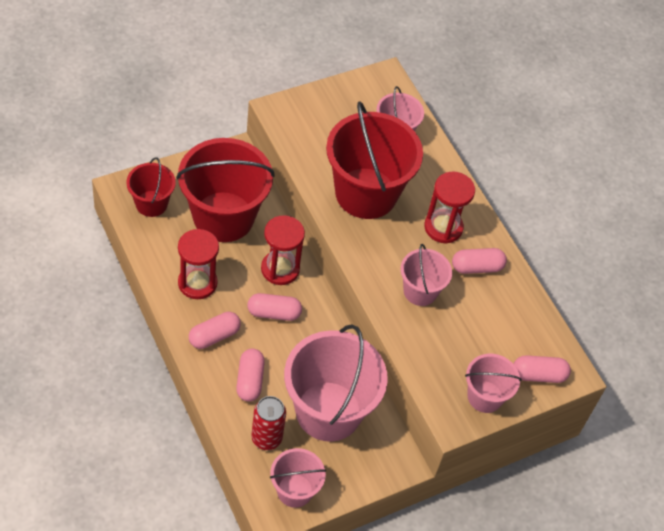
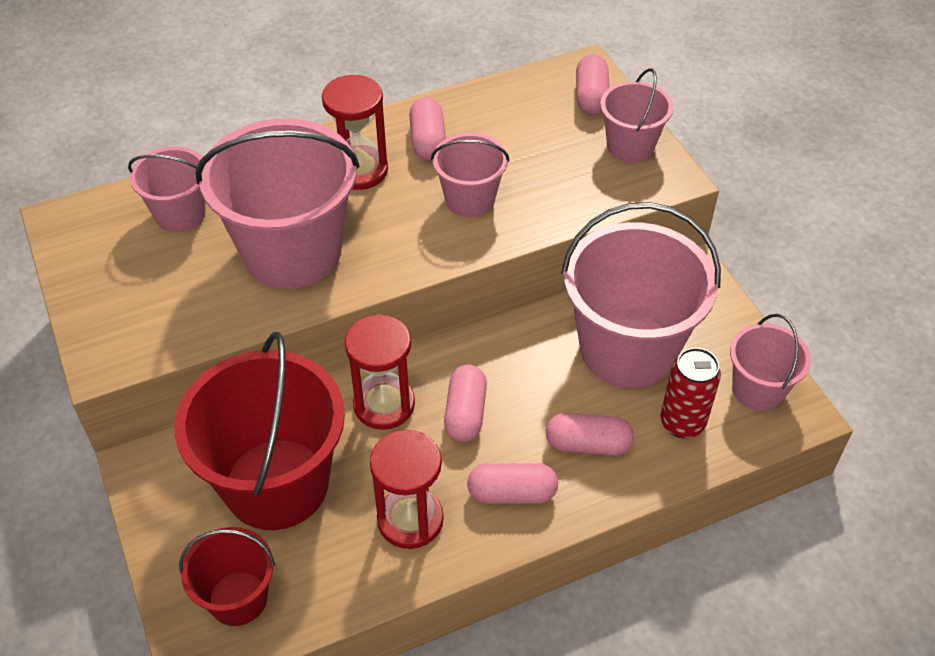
camera: 80 degrees left, 5 degrees down
pink capsule [189,312,241,349] -> pink capsule turned 60 degrees counterclockwise [467,463,558,504]
red bucket [326,101,423,219] -> pink bucket [195,118,360,289]

